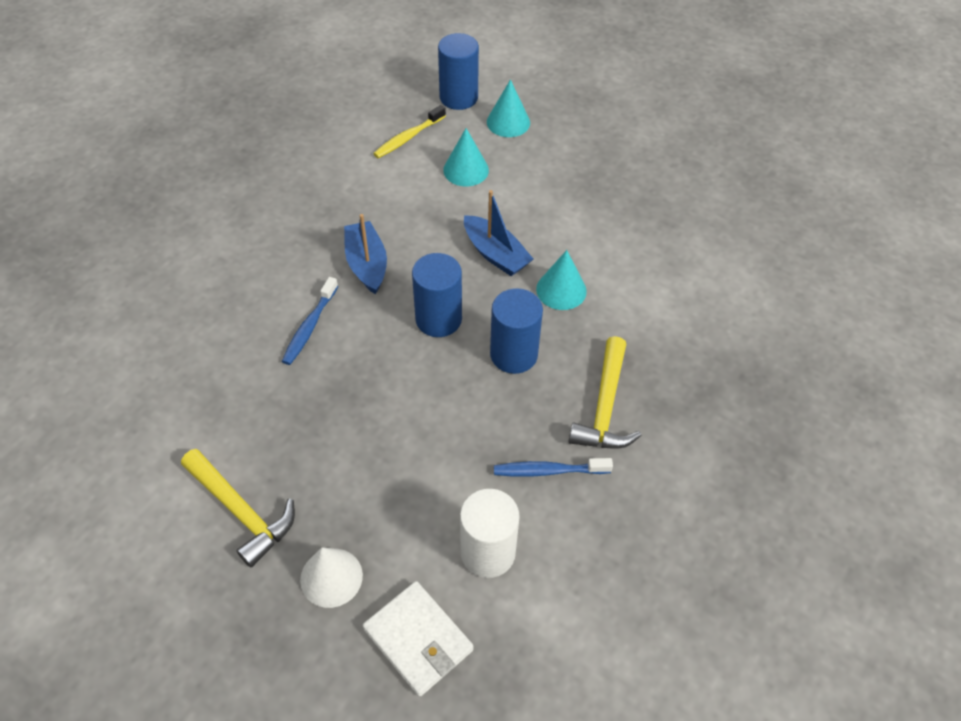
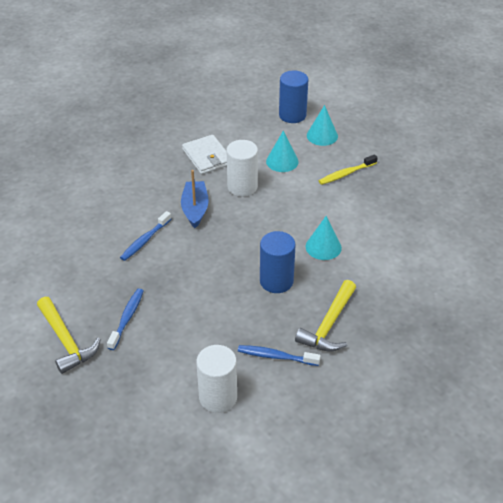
camera: 15 degrees right, 10 degrees down
white cone [300,547,363,608] -> none
white wallet [363,581,474,697] -> white wallet moved to [182,135,227,174]
yellow toothbrush [373,105,446,158] -> yellow toothbrush moved to [319,154,378,185]
blue cylinder [412,253,462,337] -> none
blue boat [464,190,533,276] -> none
none -> blue toothbrush [107,289,143,350]
none -> white cylinder [227,140,258,197]

